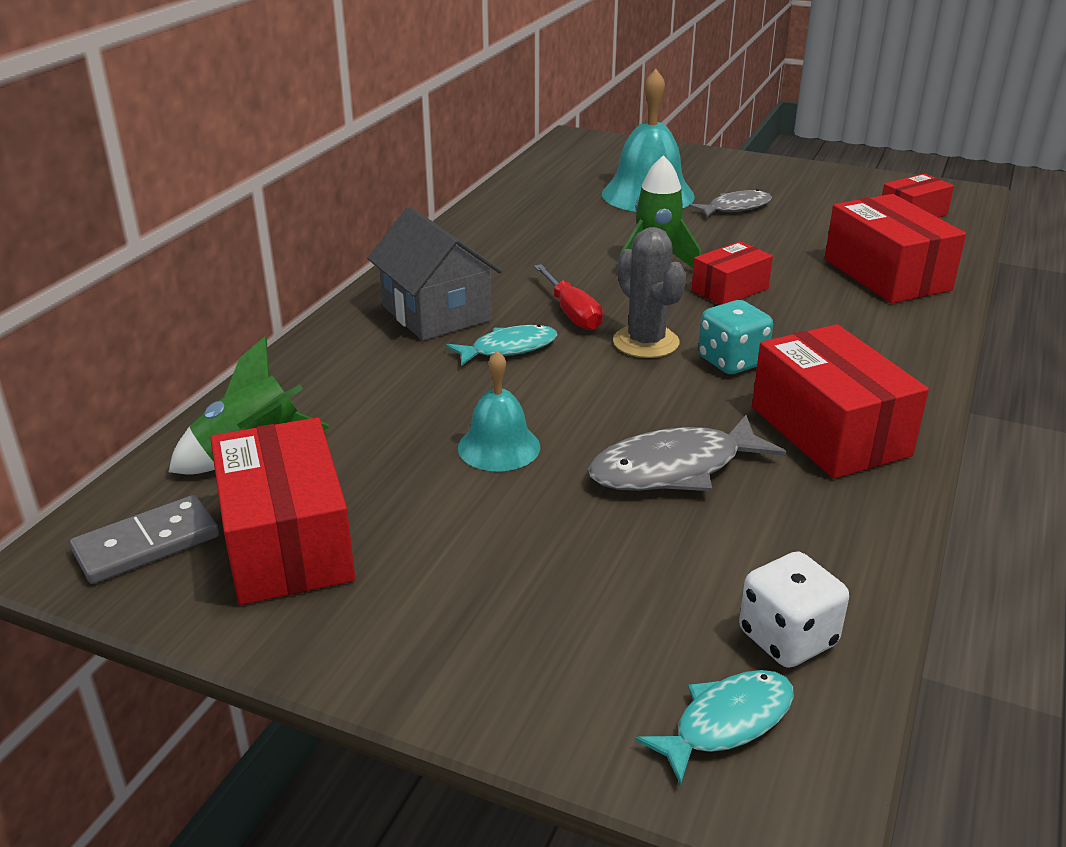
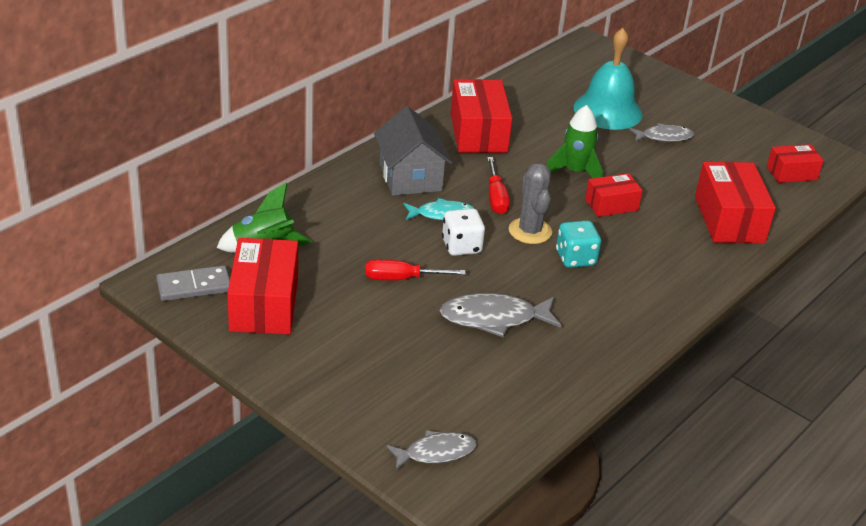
camera: 15 degrees right, 5 degrees up
turquoise bell [458,351,540,471] -> red screwdriver [365,259,466,280]
turquoise fish [635,670,794,785] -> grey fish [386,430,477,470]
white dice [739,552,849,668] -> white dice moved to [442,208,485,256]
red box [752,324,929,479] -> red box moved to [451,79,512,153]

